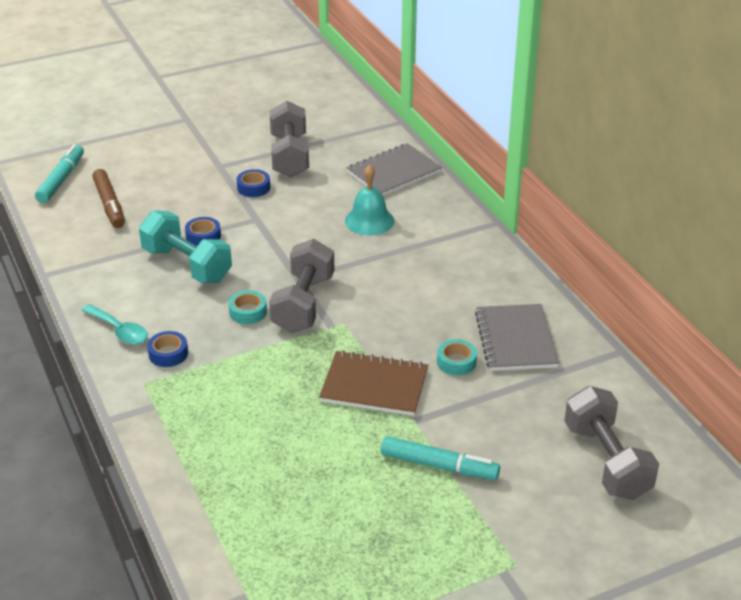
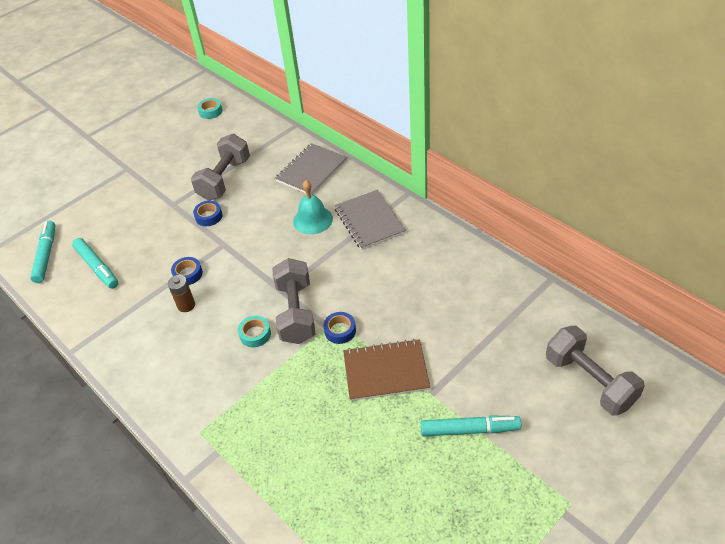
camera: 15 degrees left, 10 degrees up
turquoise spoon [82,304,148,345] -> none
brown marker [92,169,125,228] -> turquoise marker [72,238,118,289]
turquoise dumbbell [139,210,232,283] -> brown battery [168,275,195,312]
blue tape [147,331,188,367] -> blue tape moved to [323,312,356,344]
grey dumbbell [269,101,309,177] -> grey dumbbell turned 45 degrees clockwise [191,134,250,201]
turquoise tape [437,339,477,376] -> turquoise tape moved to [197,98,222,119]
grey notebook [475,304,559,371] -> grey notebook moved to [334,190,406,250]

